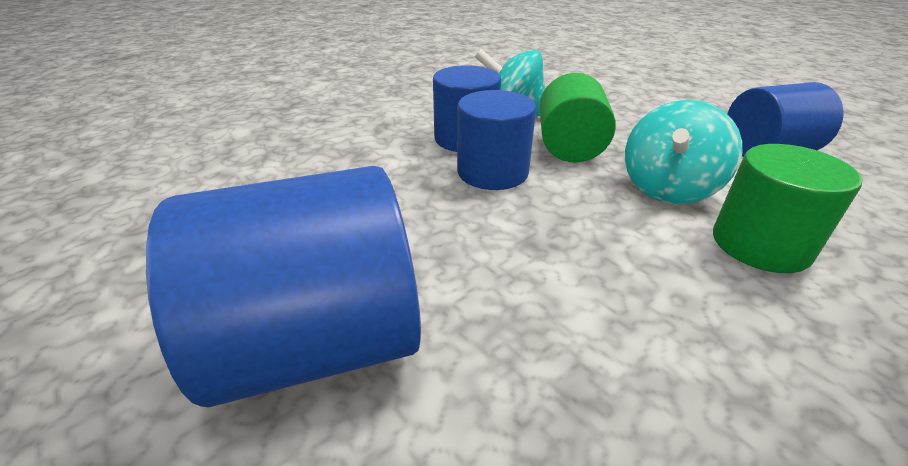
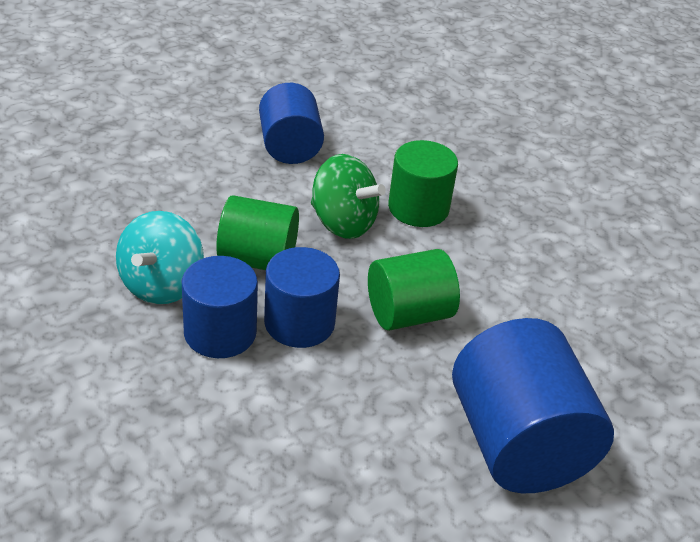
camera: 90 degrees left, 5 degrees up
turquoise spinning top [625,100,742,204] -> green spinning top [311,154,386,239]
none -> green cylinder [368,249,460,331]

